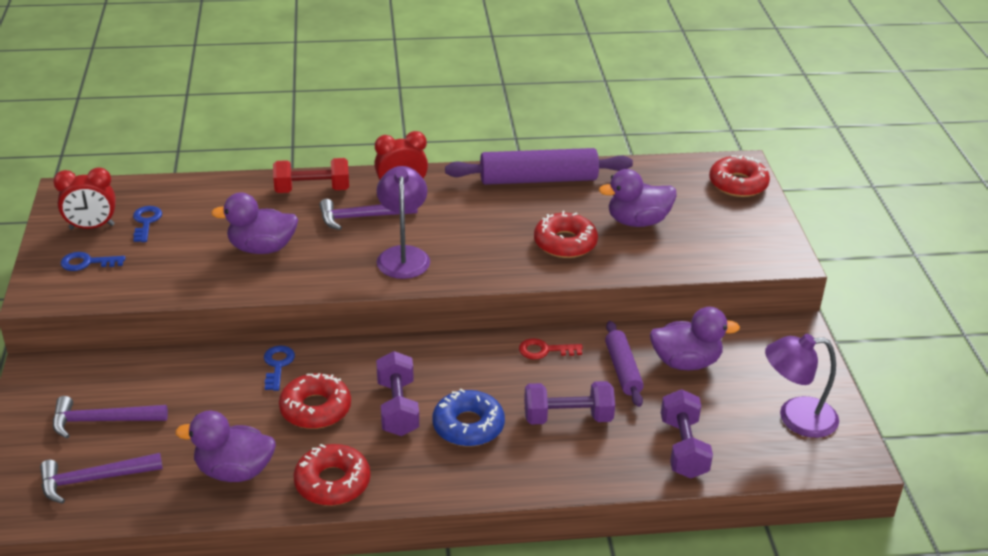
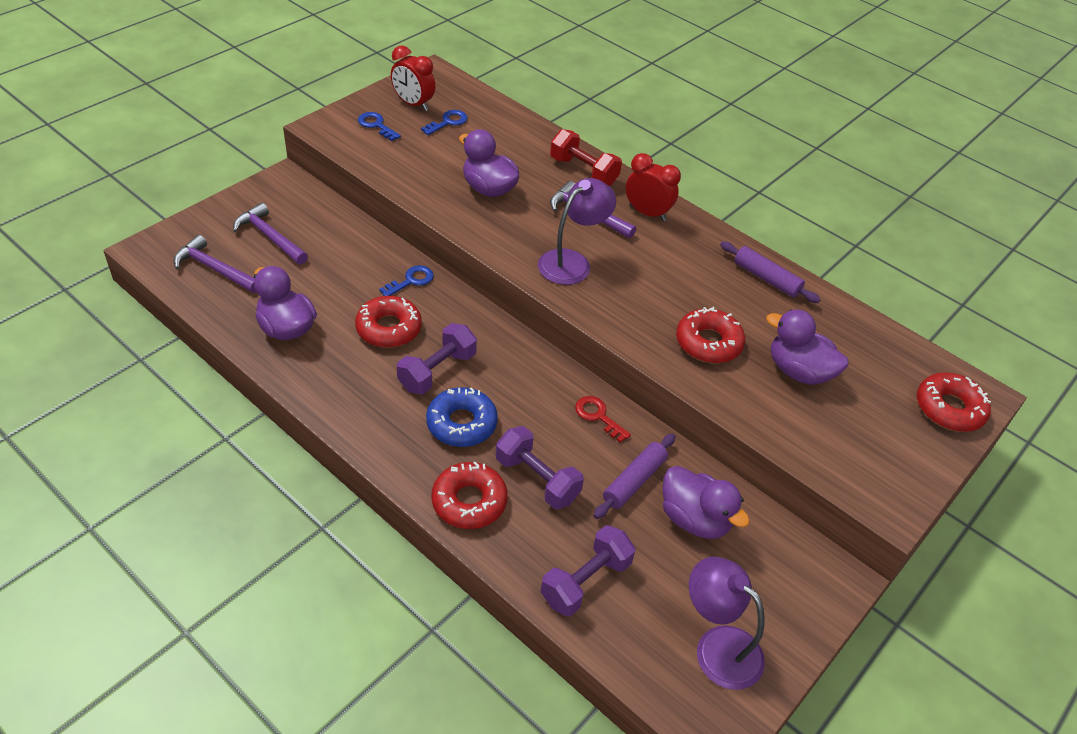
camera: 45 degrees right, 10 degrees up
red donut [293,444,370,506] -> red donut moved to [431,462,508,529]
purple rolling pin [445,148,633,185] -> purple rolling pin [720,241,821,303], size x0.58

